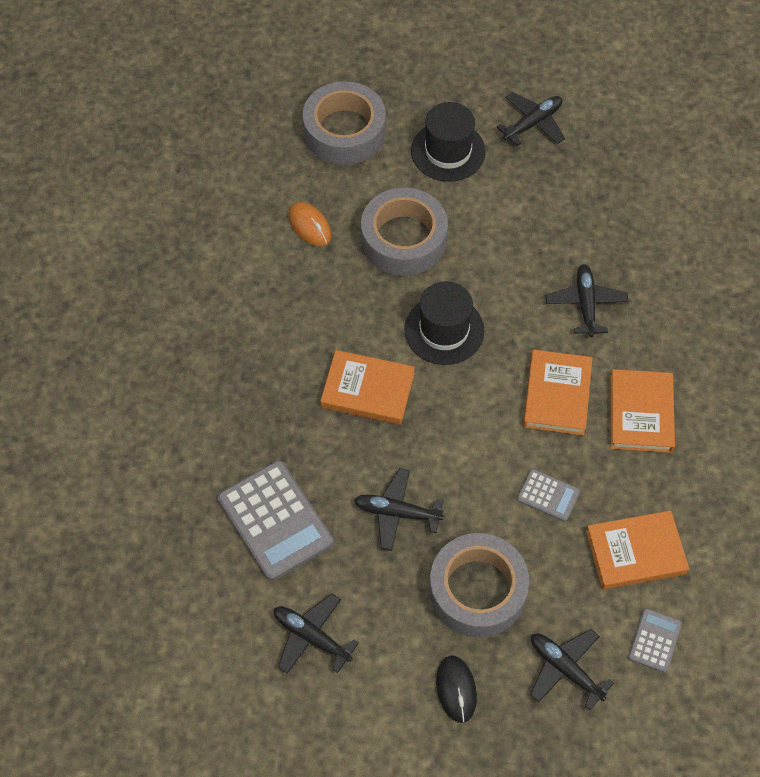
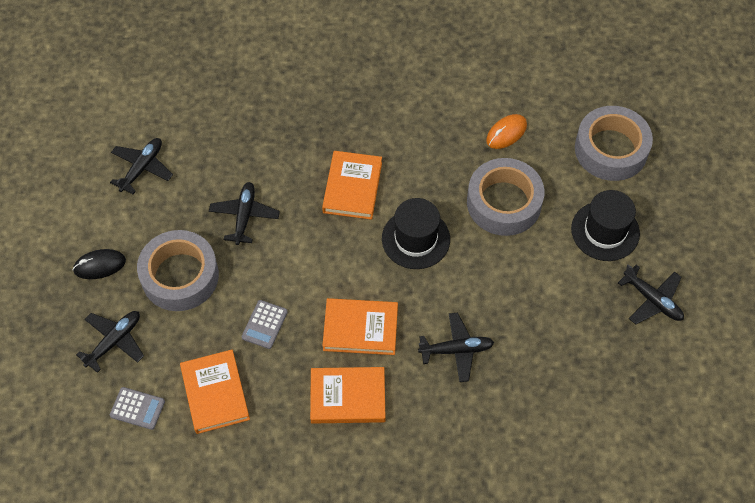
camera: 85 degrees right, 0 degrees up
grey calculator [218,461,333,581] -> none

